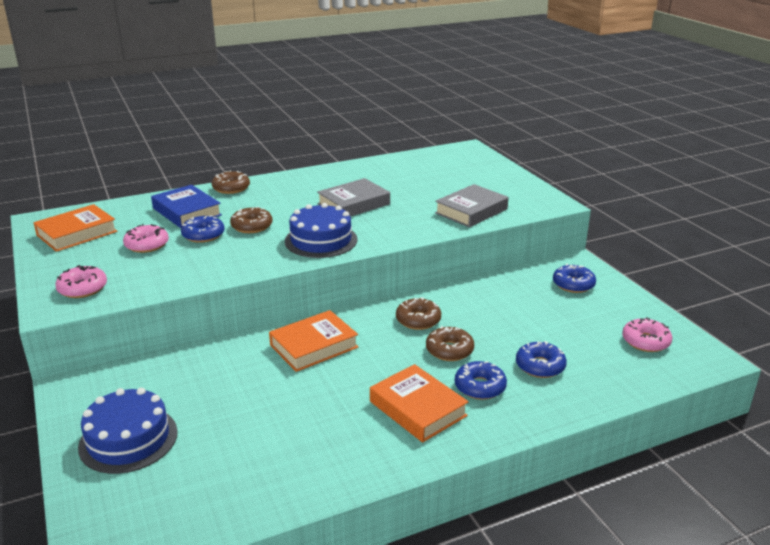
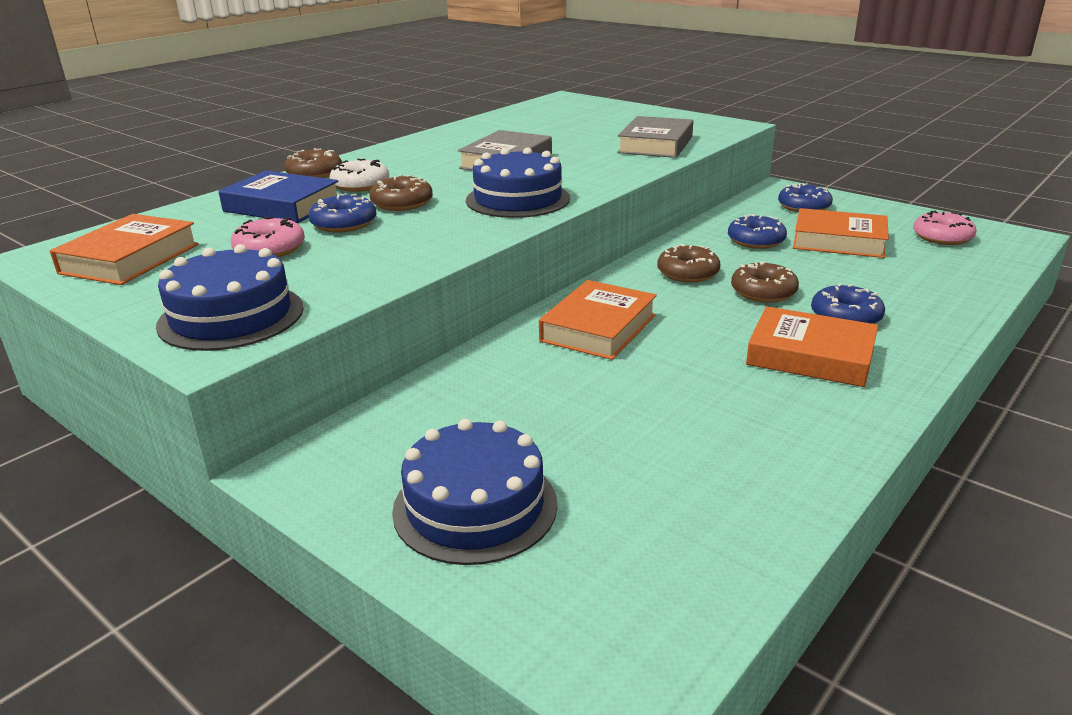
camera: 25 degrees left, 0 degrees up
pink donut [55,265,107,298] -> blue cake [156,244,303,351]
blue donut [516,341,567,378] -> blue donut moved to [728,214,787,249]
none -> white donut [330,158,389,192]
none -> orange book [793,208,889,258]

